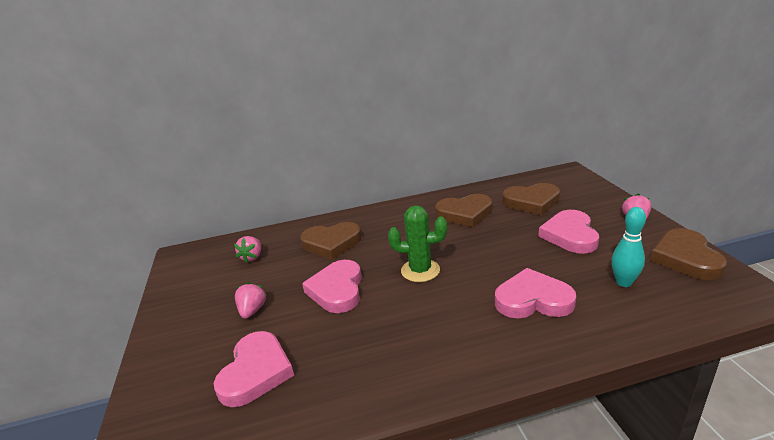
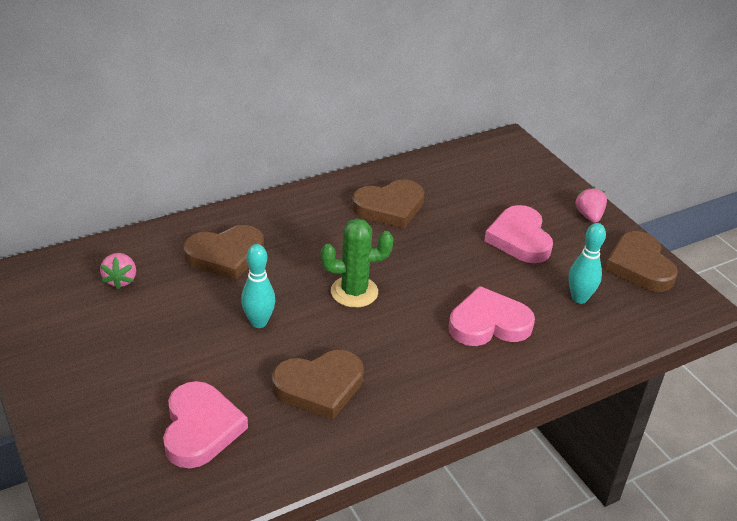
camera: 20 degrees left, 10 degrees up
pink strawberry [235,282,267,319] -> none
pink heart [302,260,362,313] -> turquoise bowling pin [241,244,275,328]
brown heart [502,183,560,215] -> brown heart moved to [272,350,364,420]

